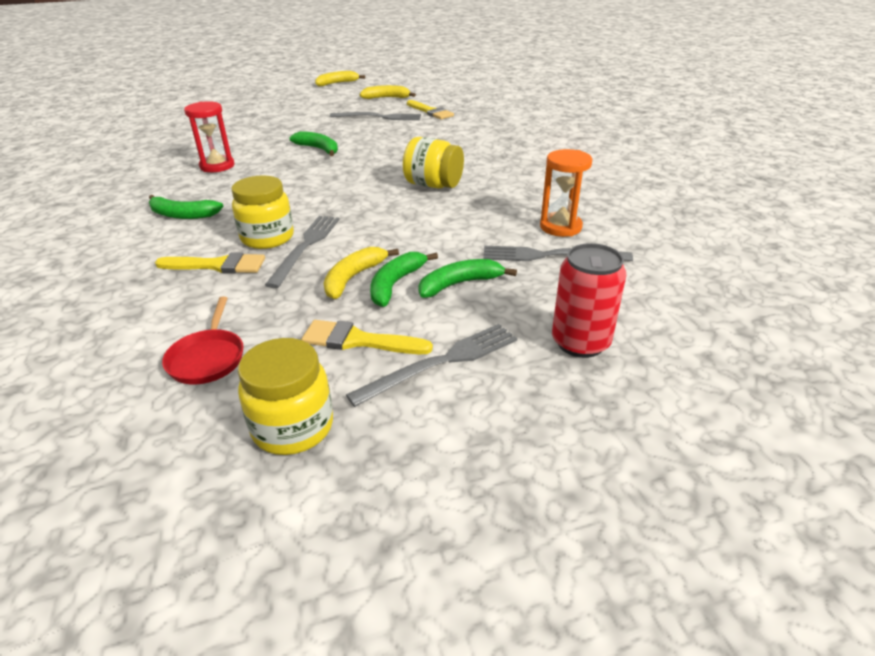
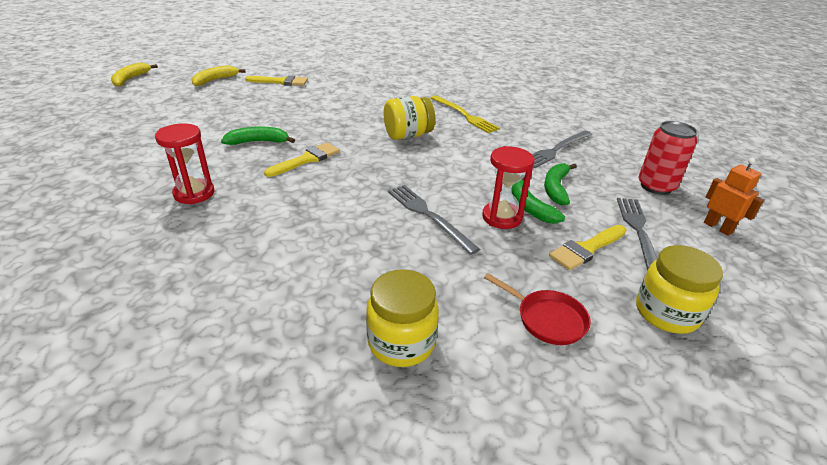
camera: 50 degrees left, 0 degrees up
green banana [149,195,223,219] -> none
yellow brush [155,252,265,274] -> yellow brush moved to [264,142,340,177]
yellow jar [231,175,294,249] -> yellow jar moved to [366,269,439,367]
yellow banana [324,247,399,299] -> red hourglass [482,146,535,229]
grey fork [330,112,421,120] -> none
orange hourglass [540,149,592,237] -> none
none -> yellow fork [431,95,500,133]
none -> orange robot [704,158,764,236]

